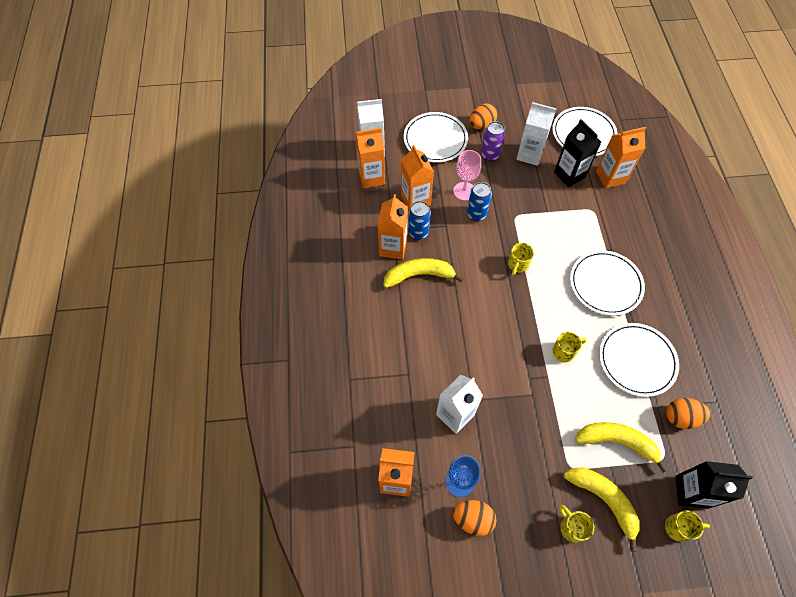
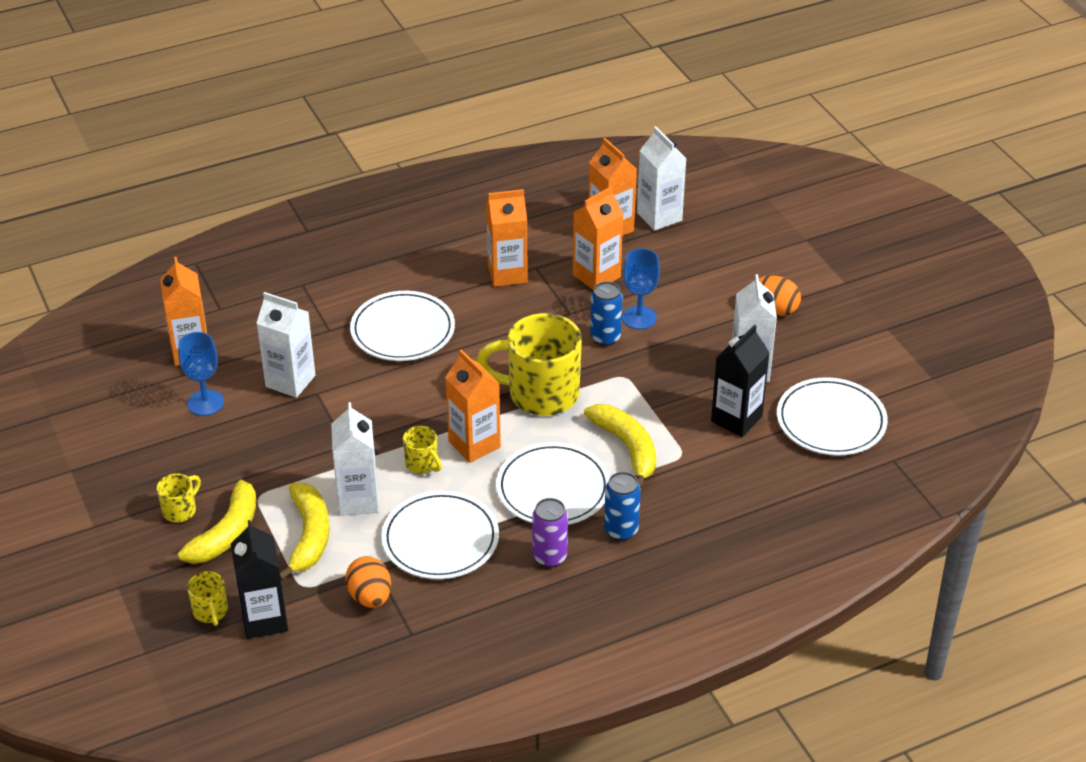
camera: 70 degrees right, 20 degrees down
yellow banana [383,258,464,288] -> yellow banana moved to [584,404,656,488]
white plate [404,112,468,162] -> white plate moved to [350,291,455,361]
blue can [408,201,431,240] -> blue can moved to [604,472,641,541]
pink goblet [453,150,481,201] -> blue goblet [622,248,660,330]
orange egg [453,500,496,536] -> none
purple can [481,121,505,161] -> purple can moved to [532,498,568,568]
yellow mug [508,243,534,275] -> yellow mug [477,313,582,416], size x2.21
orange carton [596,127,646,188] -> orange carton moved to [445,349,501,463]
none -> white carton [331,402,379,516]

